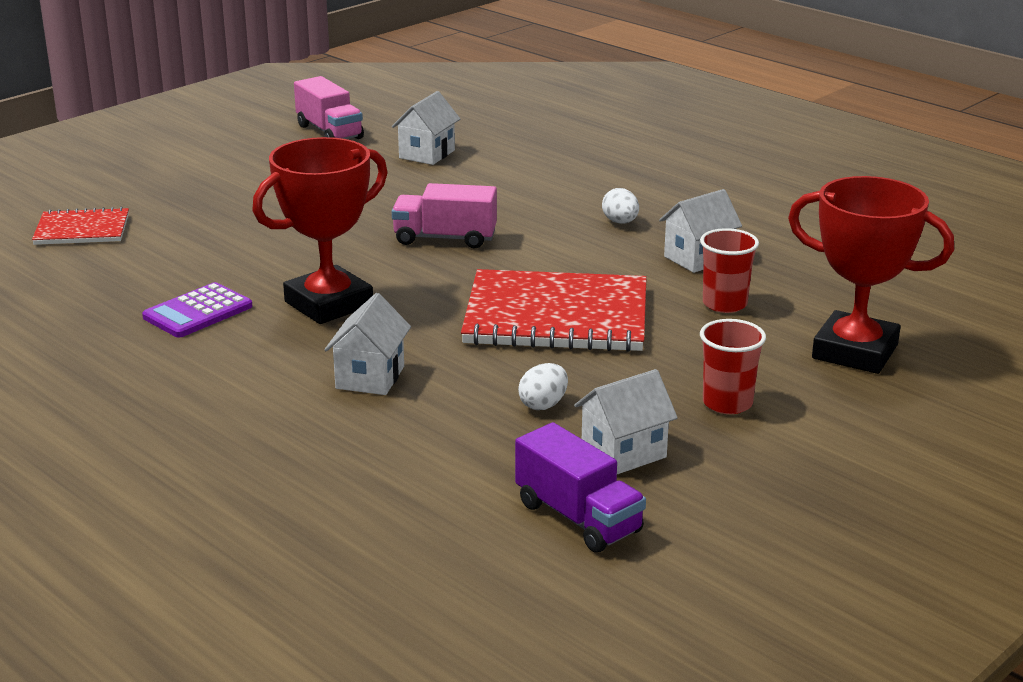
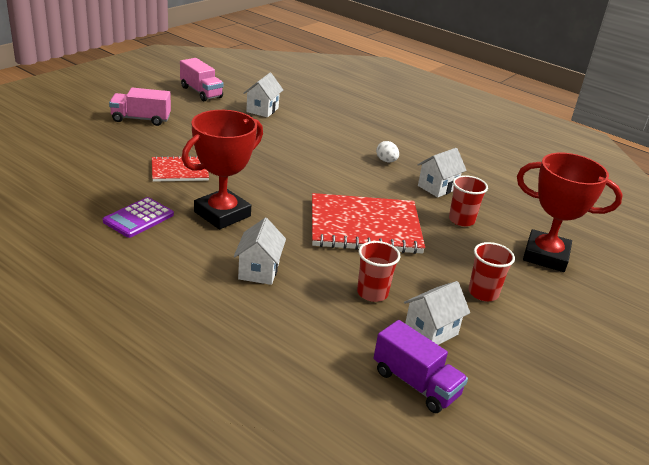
camera: 10 degrees left, 5 degrees up
red notebook [32,207,129,245] -> red notebook moved to [152,156,209,182]
pink truck [392,183,497,248] -> pink truck moved to [109,88,171,126]
white egg [518,363,568,410] -> red cup [357,241,401,302]

